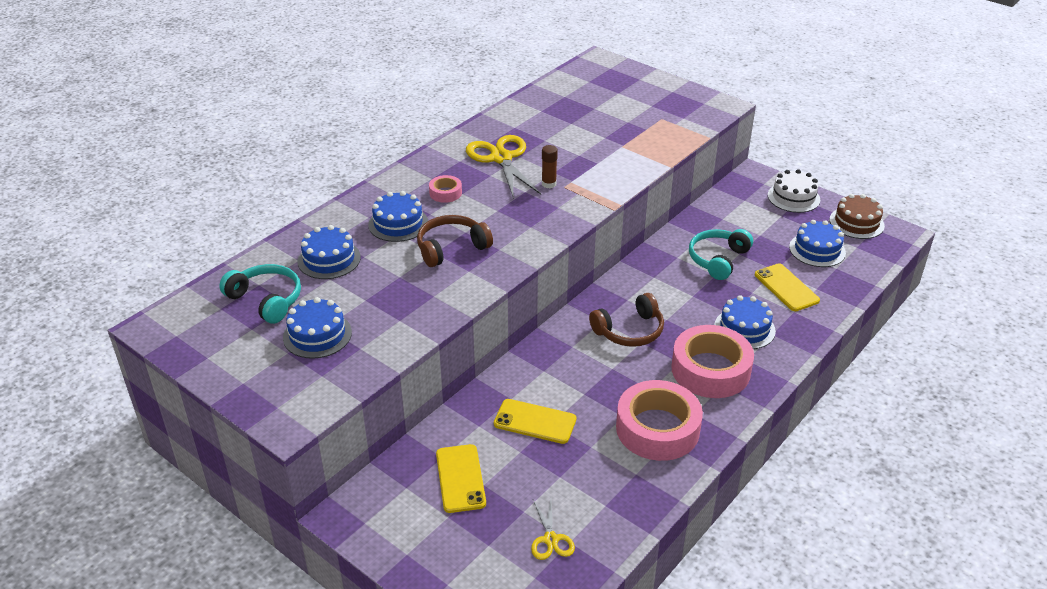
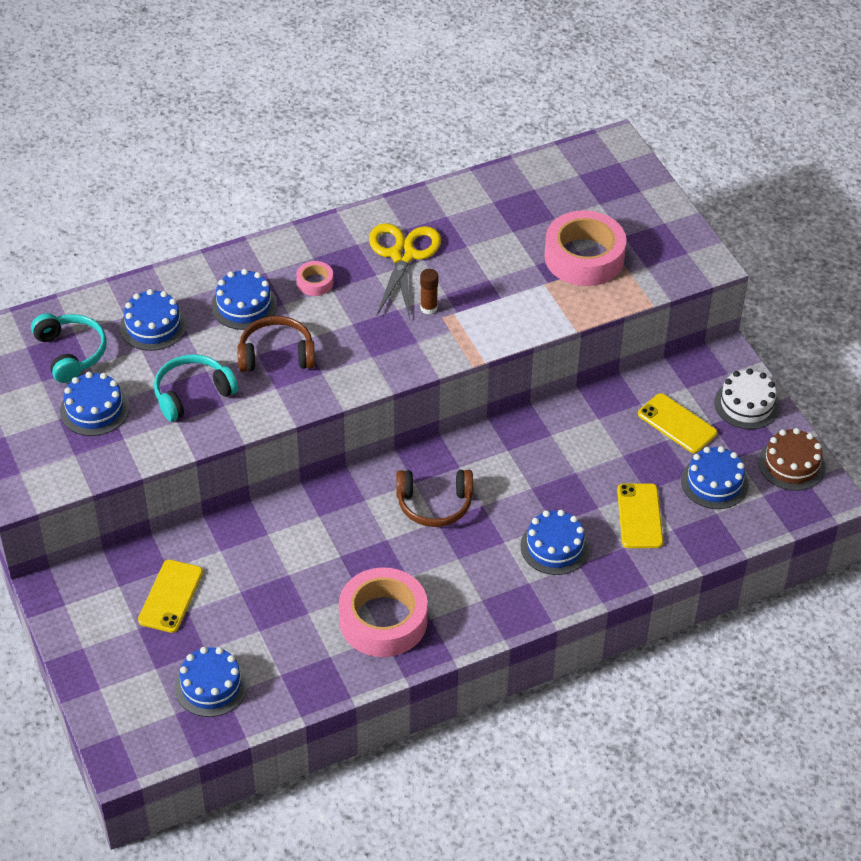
camera: 25 degrees right, 10 degrees up
yellow phone [494,399,577,444] -> yellow phone moved to [638,393,717,453]
yellow scissors [531,500,575,560] -> blue cake [175,647,248,717]
pink tape [671,325,754,398] -> pink tape moved to [544,210,626,286]
turquoise headphones [689,229,753,280] -> turquoise headphones moved to [154,354,238,422]

